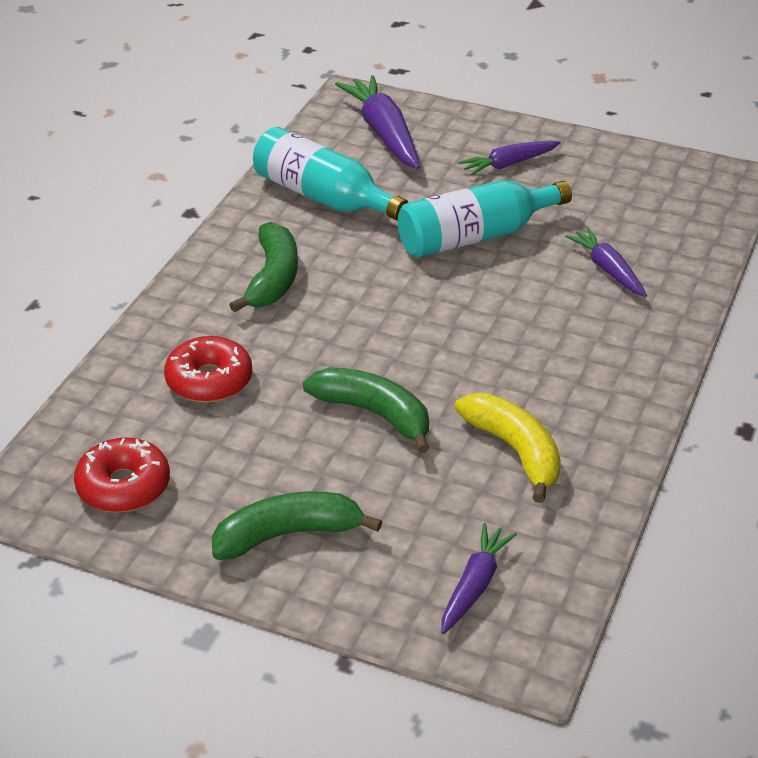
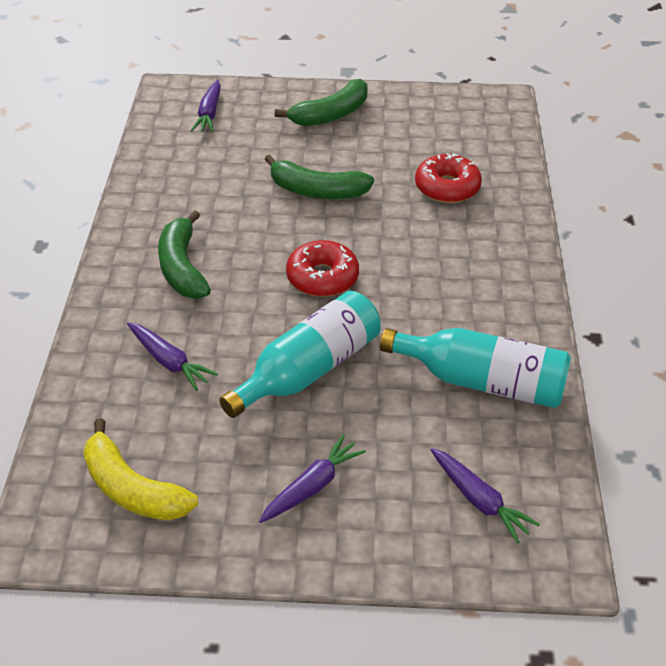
camera: 160 degrees right, 5 degrees up
red donut [74,437,170,513] -> red donut moved to [286,240,359,297]
green banana [229,222,298,312] -> green banana moved to [158,210,211,298]
purple carrot [335,75,420,170] -> purple carrot [430,448,540,544], size x0.60
yellow banana [455,393,561,503] -> yellow banana moved to [83,418,198,521]

